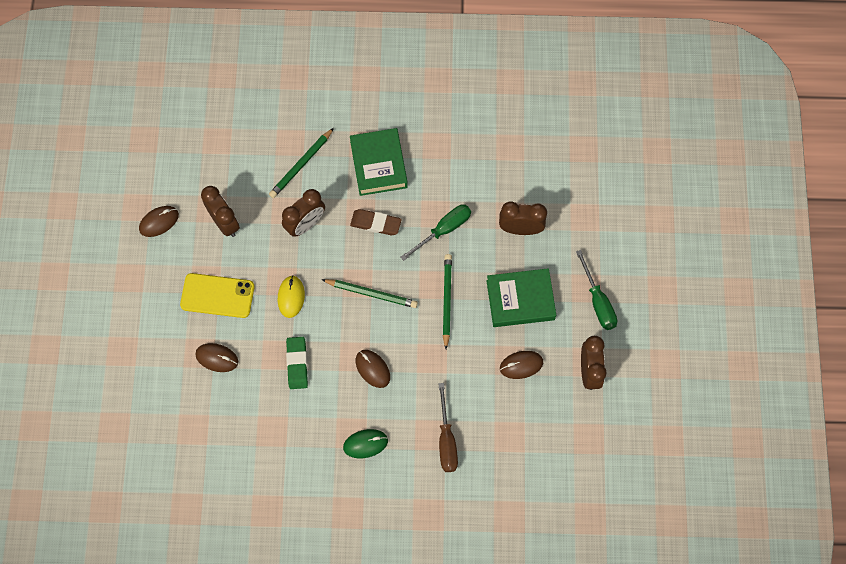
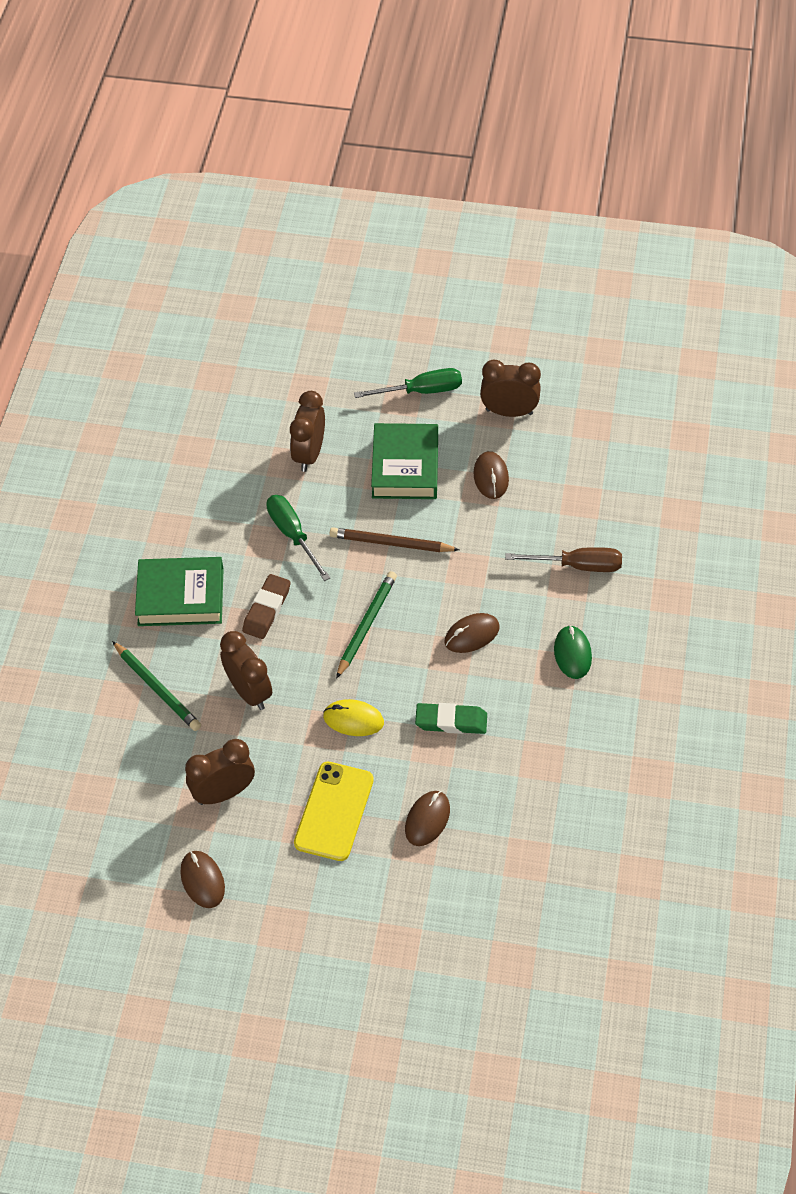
camera: 80 degrees left, 15 degrees down
green pencil [443,254,452,349] -> brown pencil [329,527,460,552]

